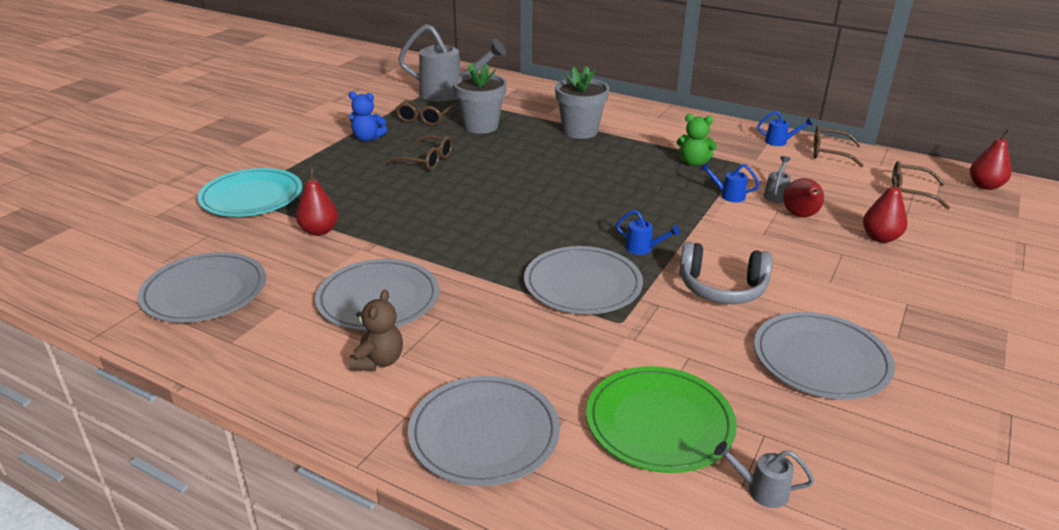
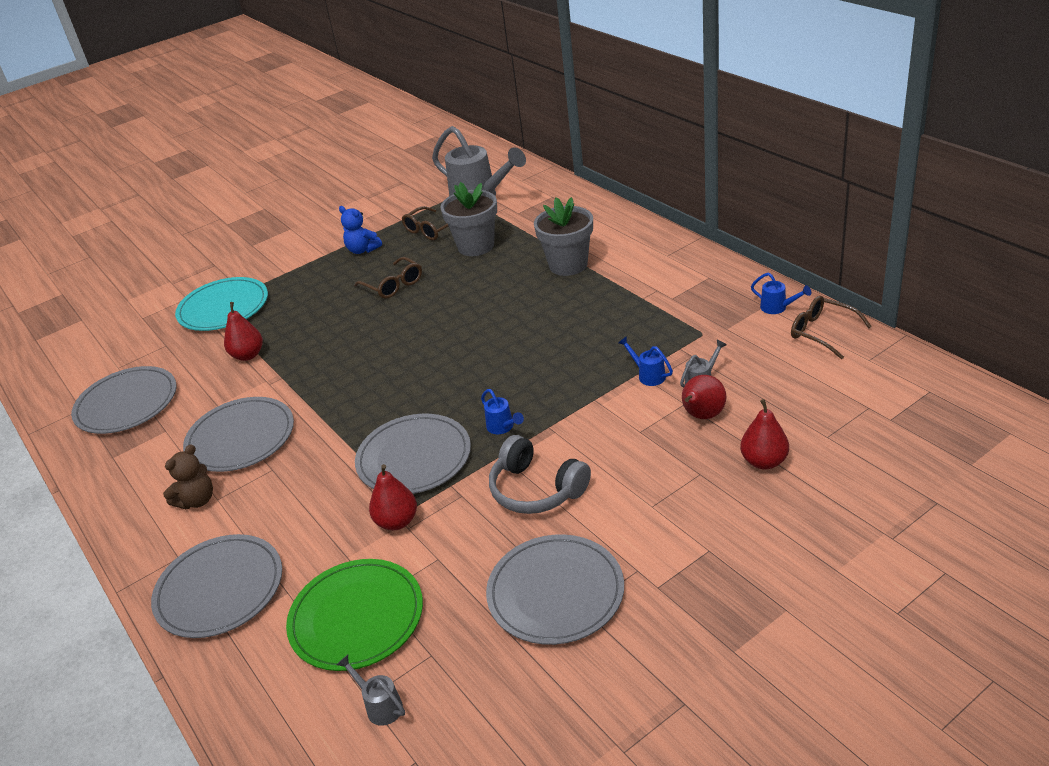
camera: 30 degrees right, 5 degrees up
green teddy bear [677,114,717,166] -> none
brown glasses [892,161,950,210] -> none
red pear [970,129,1011,190] -> red pear moved to [369,464,417,530]

